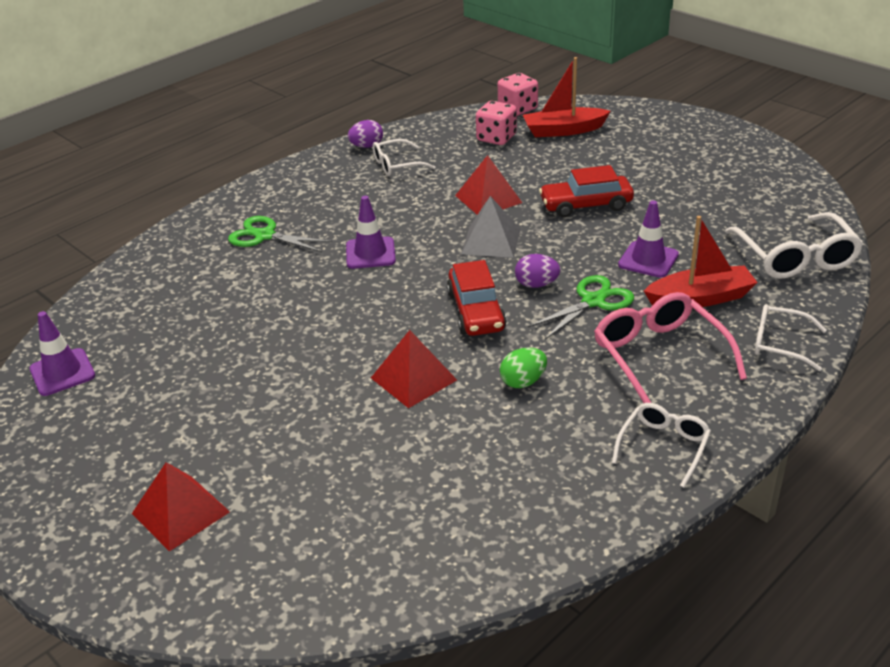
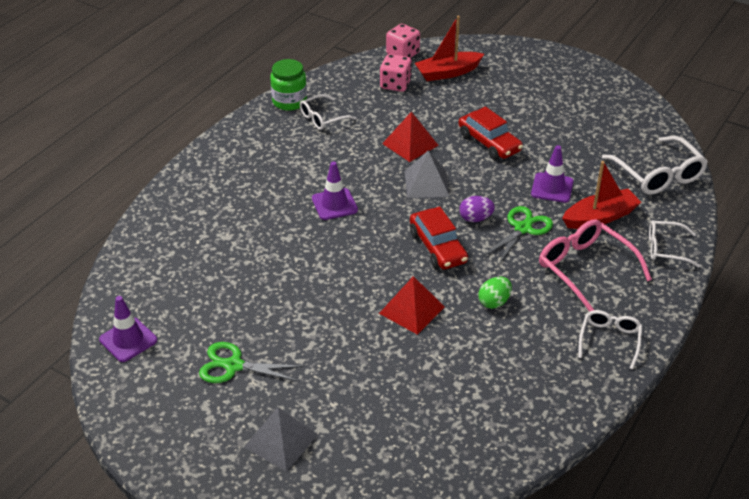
camera: 15 degrees left, 5 degrees up
red pyramid [132,462,230,552] -> grey pyramid [244,407,318,472]
green scissors [228,216,332,252] -> green scissors moved to [199,342,304,383]
purple egg [348,120,383,148] -> green jar [270,59,307,111]
red car [539,165,634,217] -> red car turned 105 degrees counterclockwise [458,107,523,160]

